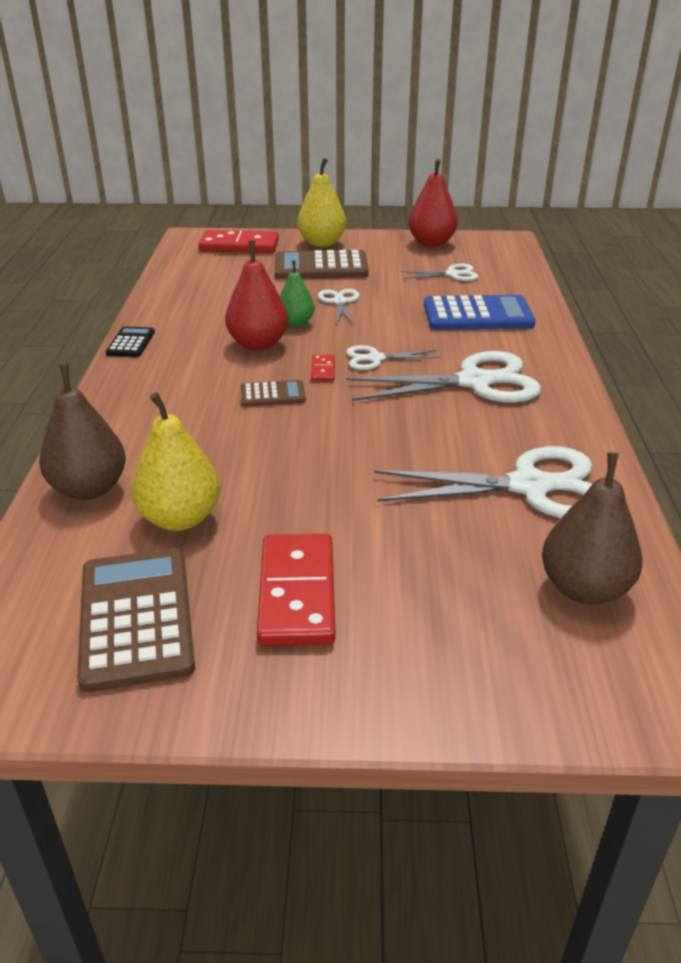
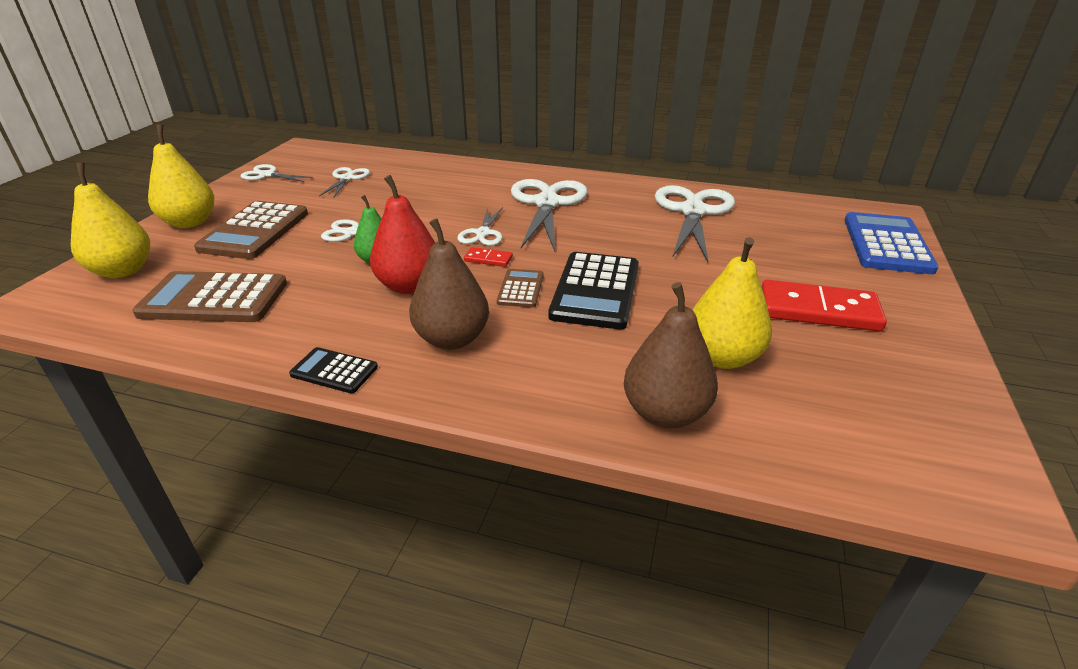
camera: 75 degrees left, 0 degrees up
brown calculator [77,548,195,692] -> brown calculator moved to [133,271,287,322]
red domino [198,230,279,253] -> yellow pear [71,162,150,278]
red pear [408,159,458,247] -> white scissors [240,164,313,182]
blue calculator [424,295,536,330] -> blue calculator moved to [844,212,939,274]
brown pear [542,452,643,605] -> brown pear moved to [409,218,489,350]
none -> black calculator [548,252,639,330]

